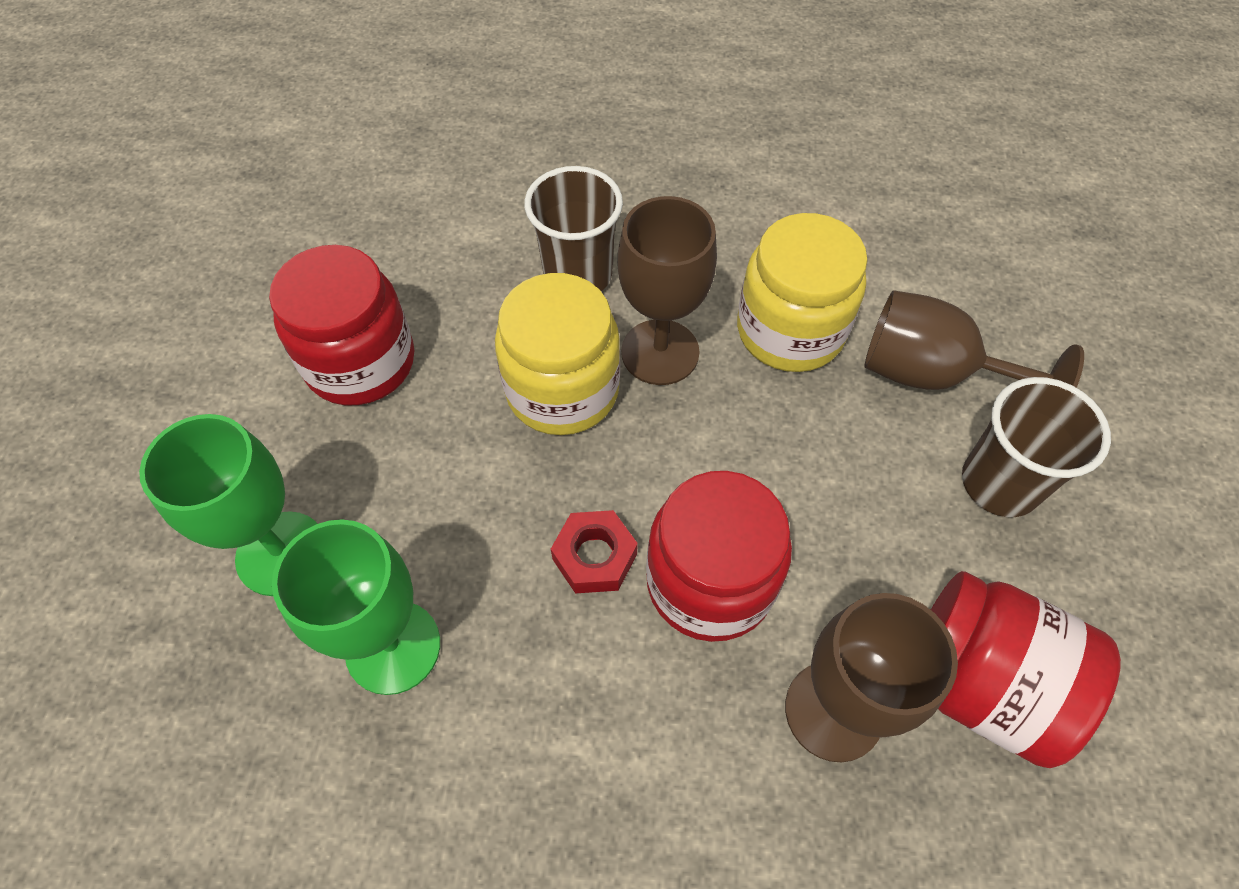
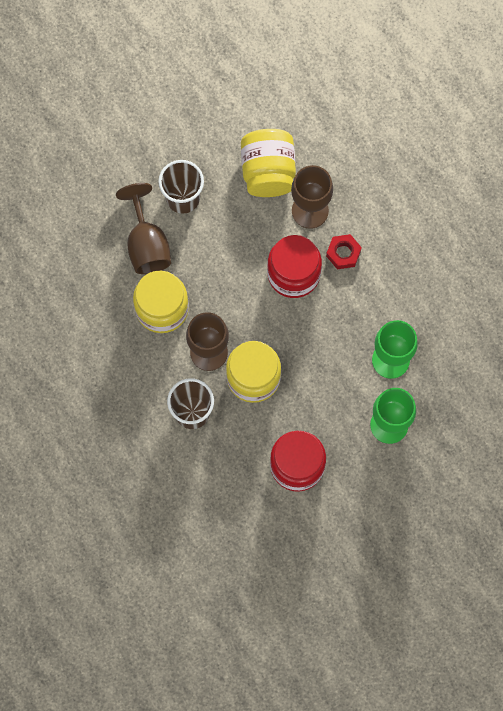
camera: 125 degrees left, 15 degrees up
red nut [551,510,638,594] -> red nut moved to [326,234,362,269]
red jar [931,571,1121,768] -> yellow jar [241,129,296,197]

